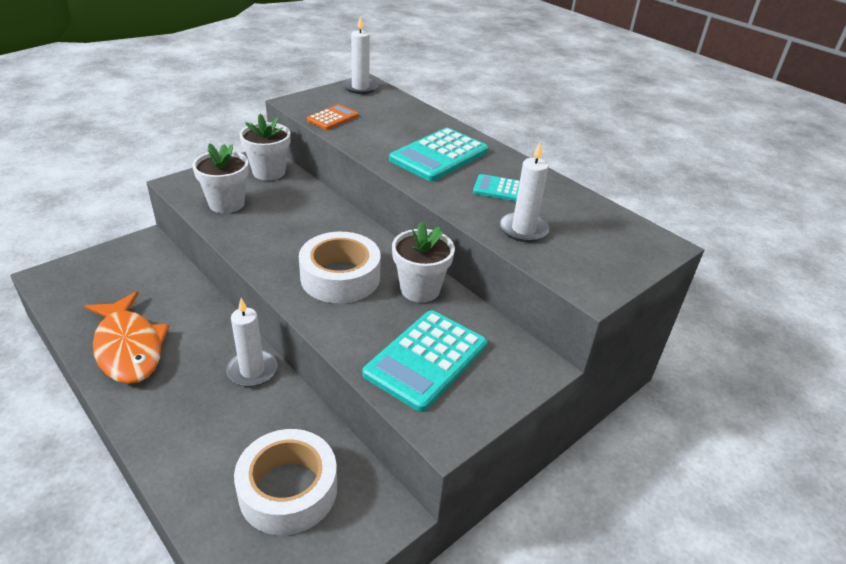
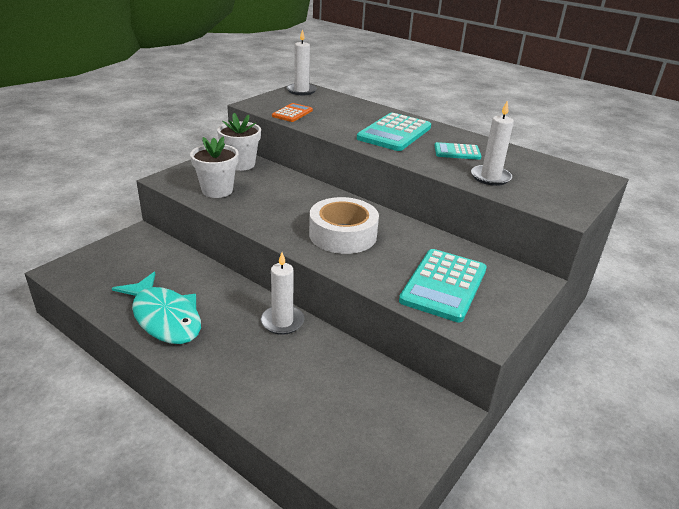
camera: 10 degrees left, 5 degrees down
orange fish [85,291,170,384] -> turquoise fish [112,272,201,344]
white tape [234,429,337,535] -> none
white flower pot [392,221,455,302] -> none

